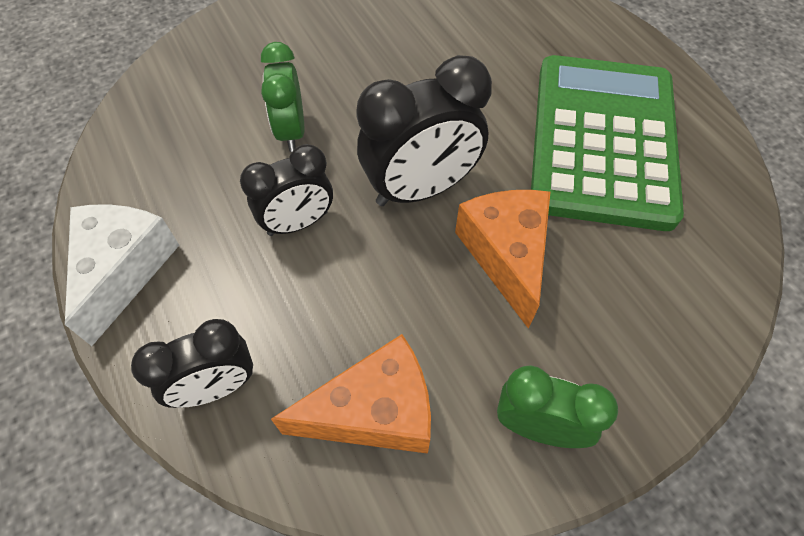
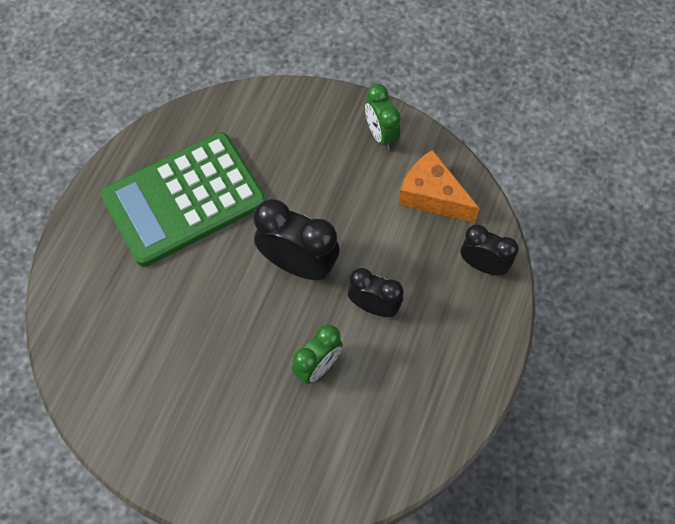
camera: 130 degrees left, 5 degrees up
white cheese [65,204,179,346] -> none
orange cheese [455,190,550,329] -> none

